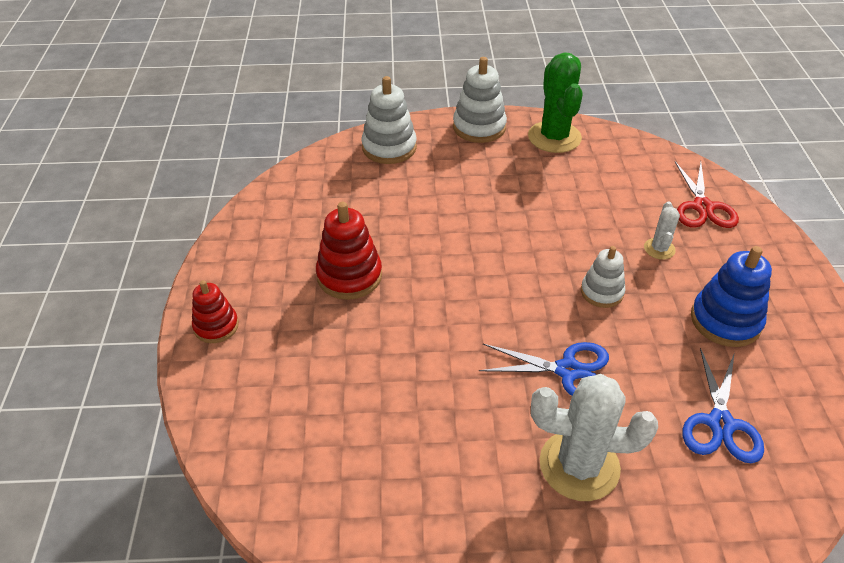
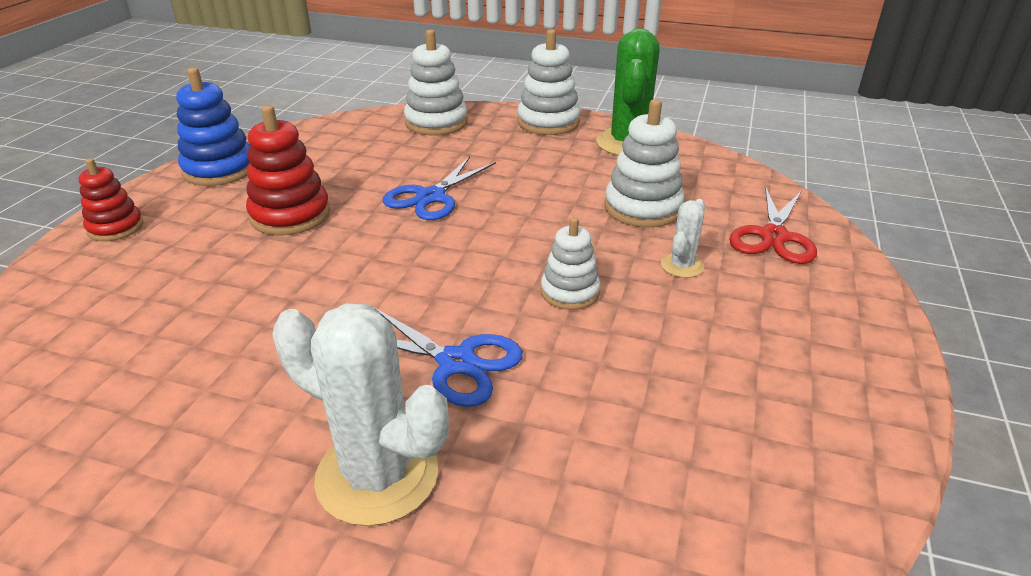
camera: 20 degrees right, 10 degrees down
blue scissors [682,348,764,463] -> blue scissors moved to [382,156,496,220]
blue stacking toy [691,246,772,347] -> blue stacking toy moved to [176,68,251,186]
none -> white stacking toy [604,99,684,228]

